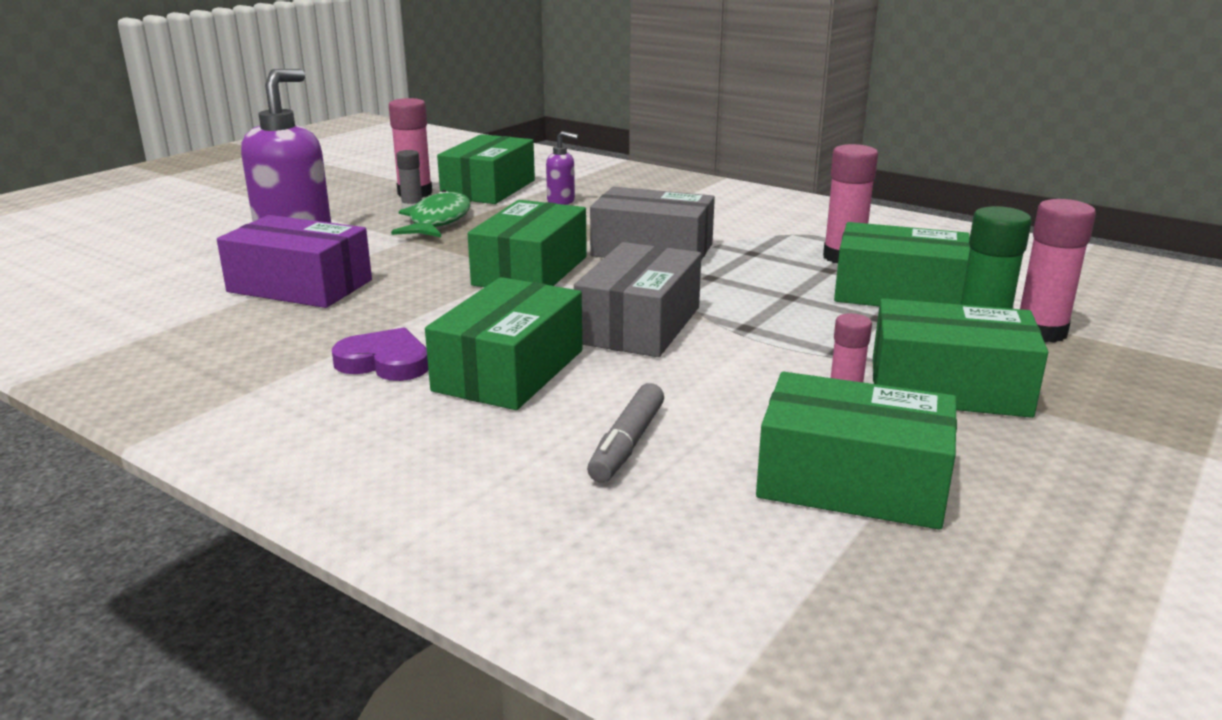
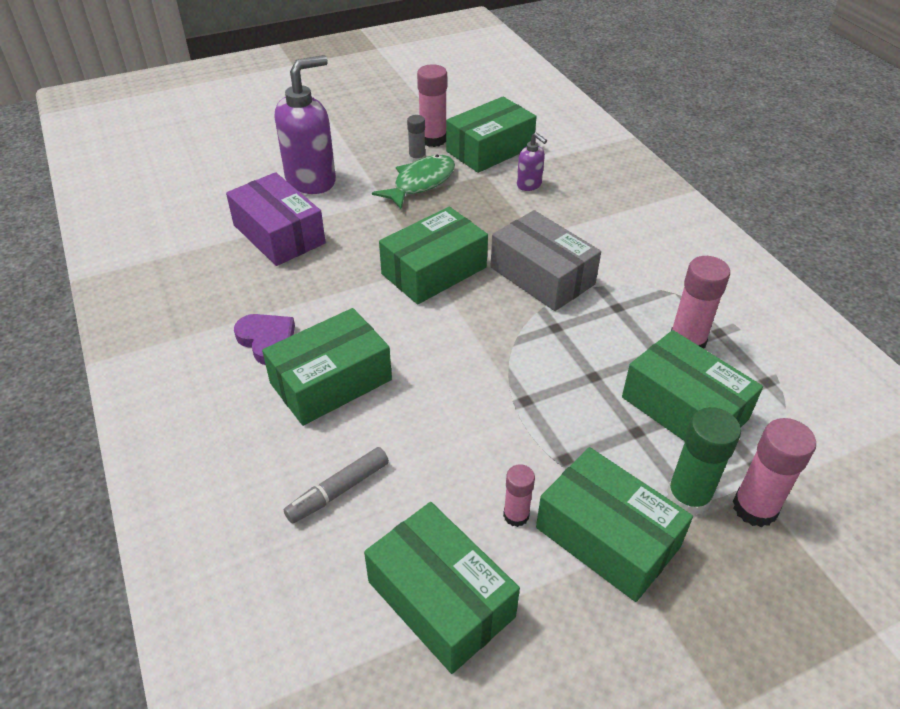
camera: 30 degrees right, 20 degrees up
grey box [574,242,701,357] -> none

